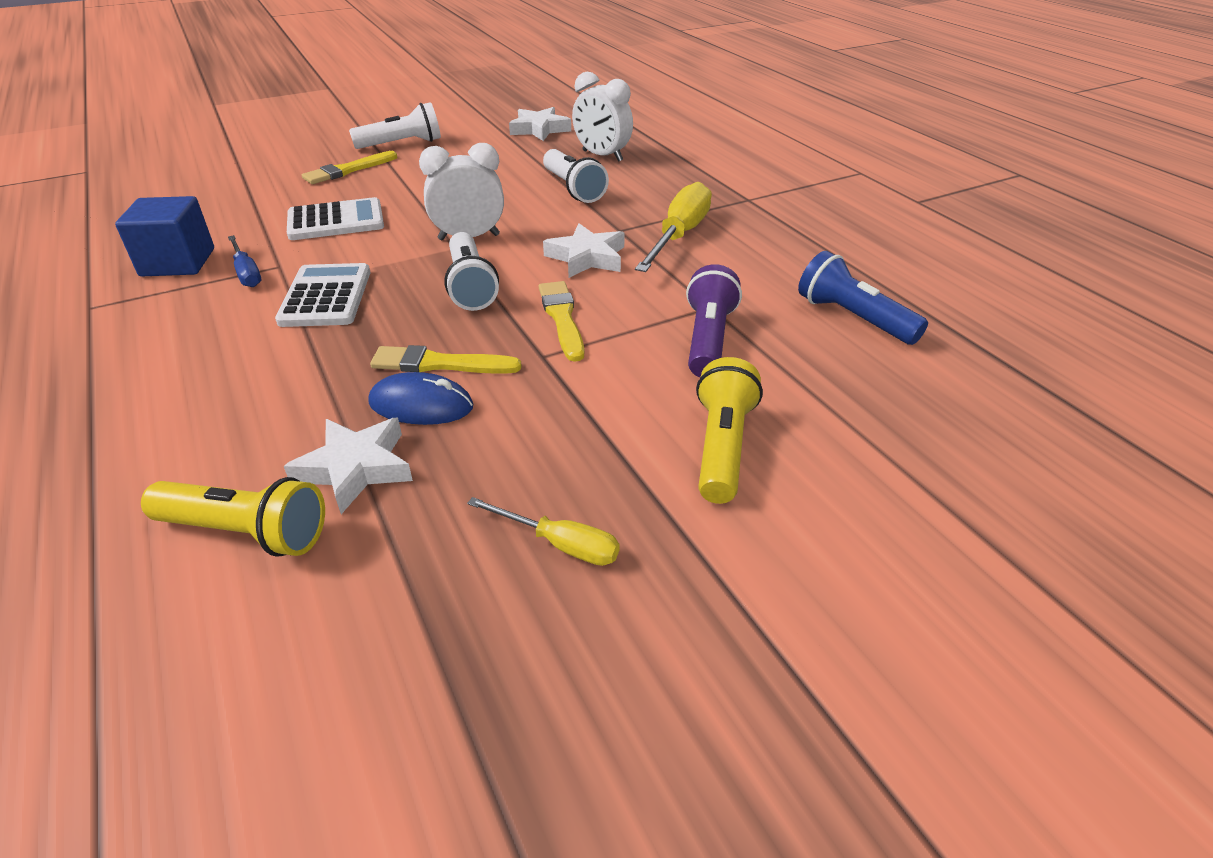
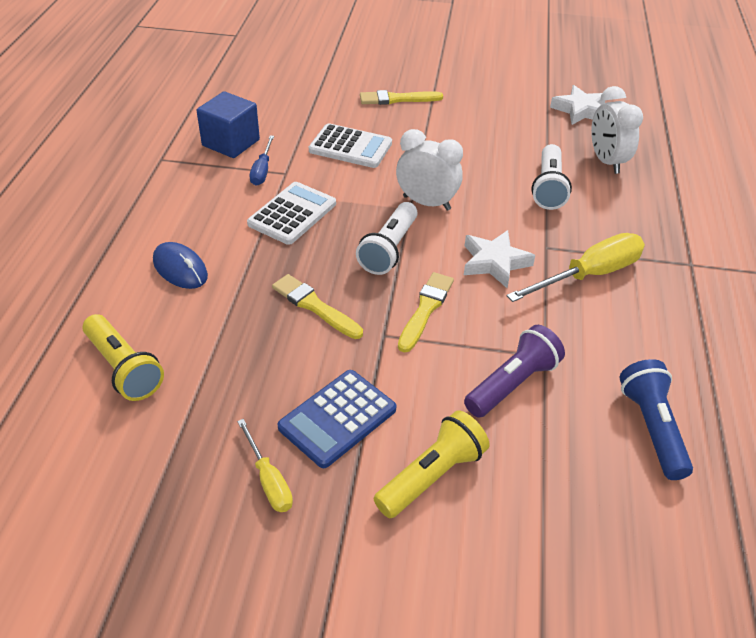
camera: 35 degrees right, 5 degrees up
white star [284,418,413,514] -> none
white flashlight [349,102,441,149] -> none
blue mouse [368,372,473,425] -> blue mouse moved to [153,242,208,289]
none -> blue calculator [278,370,396,468]

